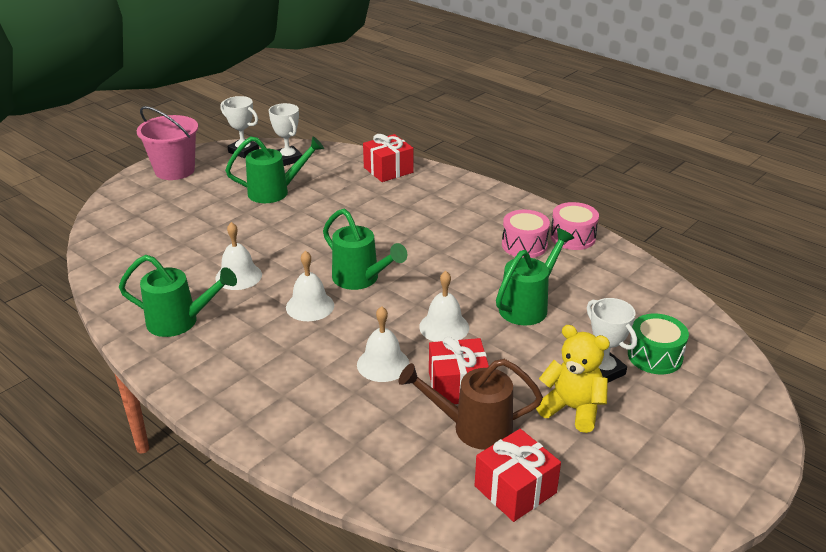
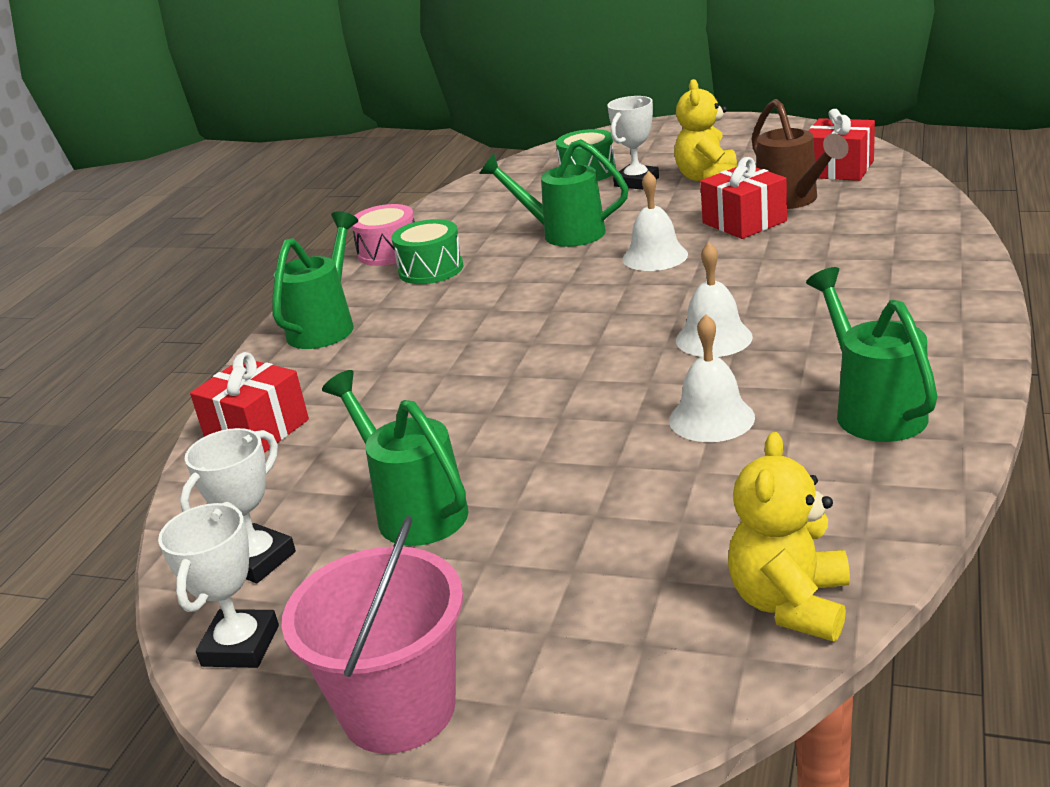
camera: 110 degrees left, 5 degrees down
green watering can [323,209,407,290] -> green watering can moved to [272,211,358,349]
white bell [357,306,409,382] -> none
pink drum [502,210,550,258] -> green drum [391,219,463,284]
none -> yellow teddy bear [728,432,850,641]

